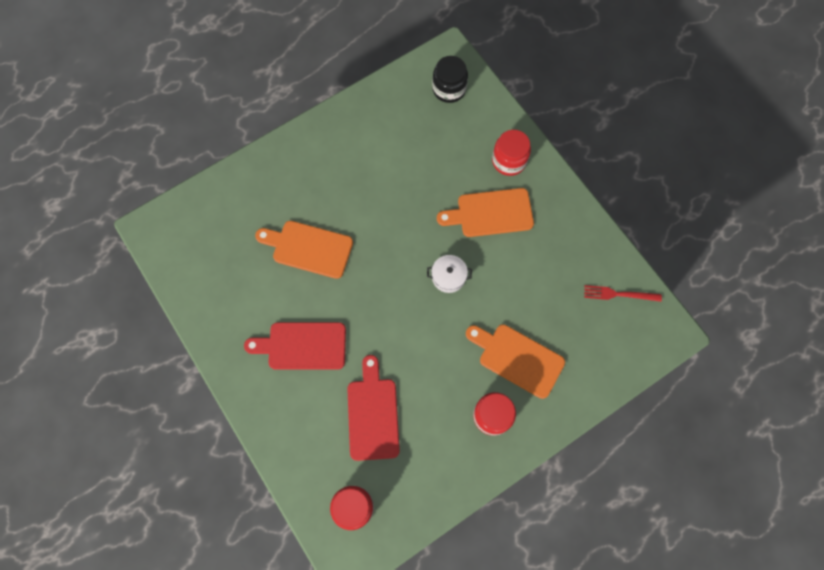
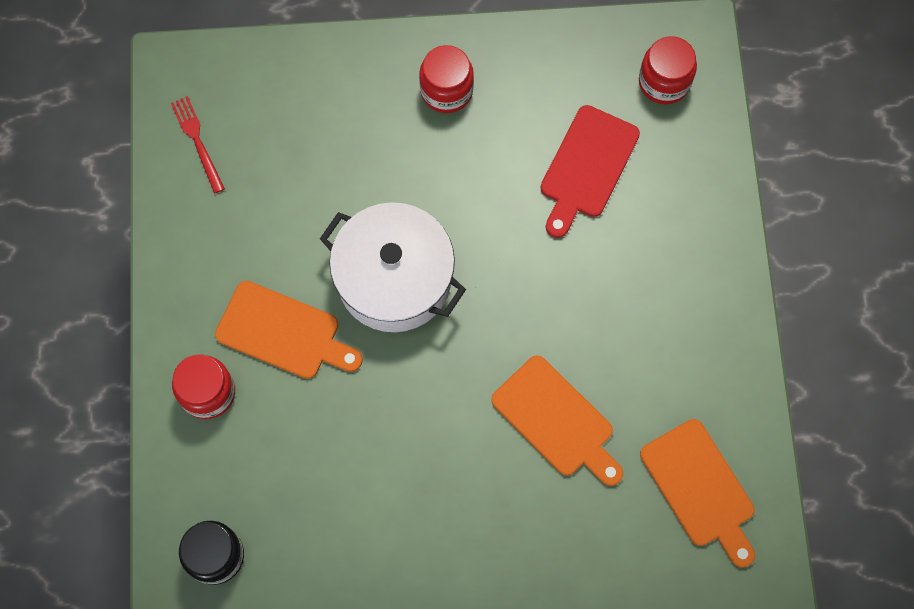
camera: 150 degrees left, 0 degrees up
red cutting board [244,322,346,370] -> none
white pot [427,255,472,293] -> white pot [320,202,466,332], size x2.26
orange cutting board [466,324,565,399] -> orange cutting board moved to [640,419,755,568]
red fork [584,285,662,302] -> red fork turned 150 degrees counterclockwise [171,96,225,193]

